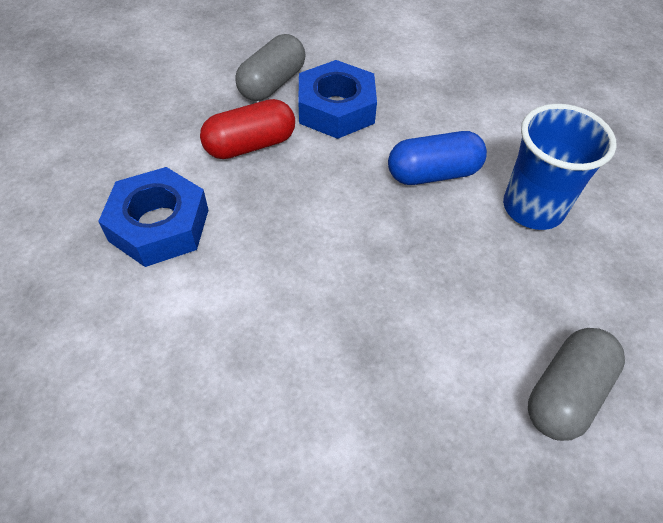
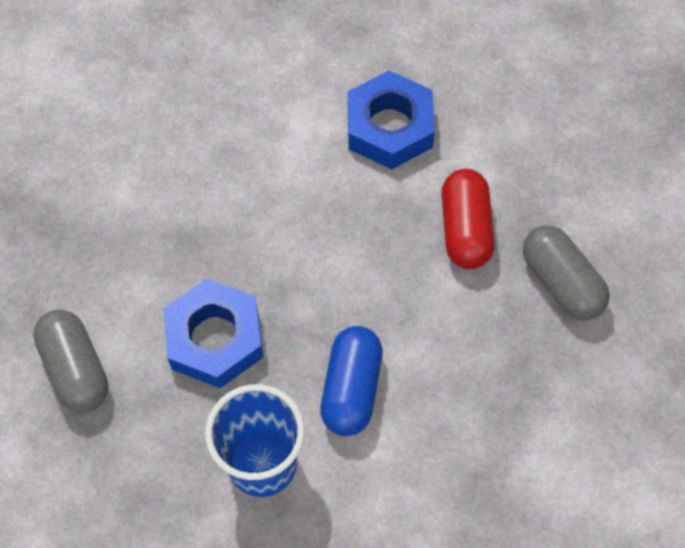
camera: 115 degrees right, 10 degrees up
blue nut [298,60,377,139] -> blue nut moved to [163,279,263,388]

